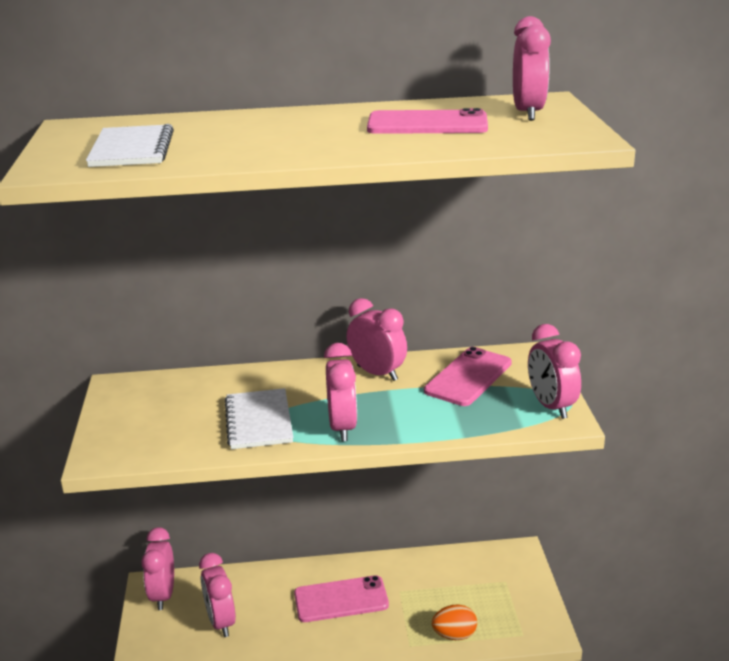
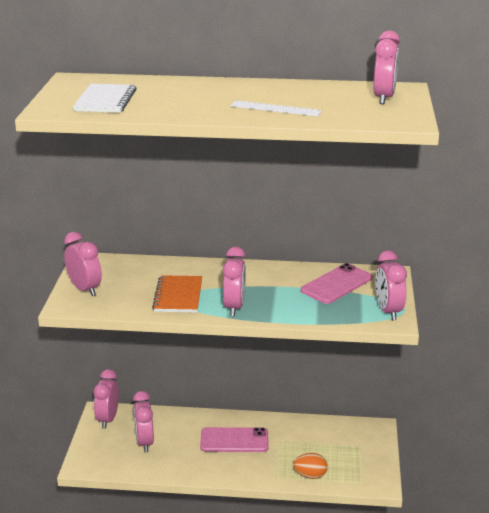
camera: 10 degrees right, 0 degrees up
white notebook [224,388,293,449] -> orange notebook [152,275,202,312]
pink clock [347,298,407,381] -> pink clock moved to [64,232,102,296]
pink phone [367,108,488,134] -> none
none -> white ruler [230,101,322,116]

